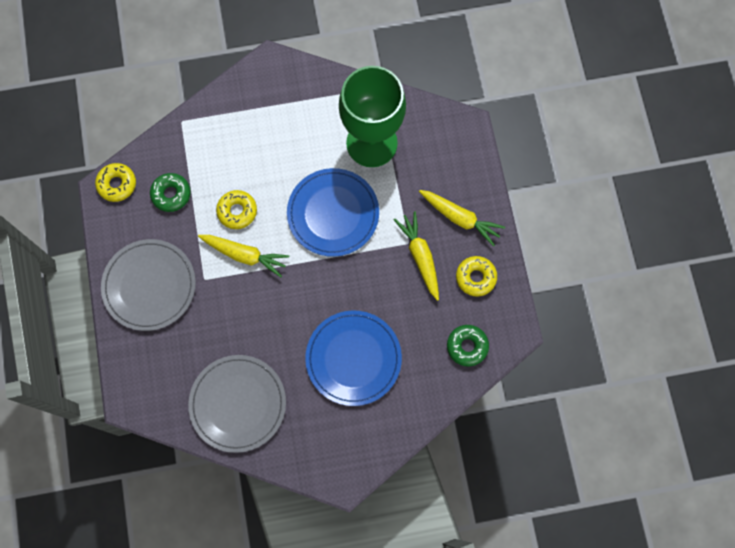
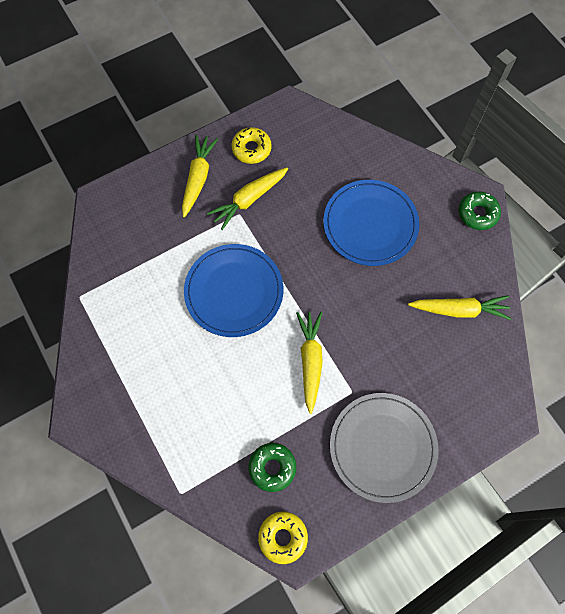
camera: 110 degrees left, 5 degrees down
grey plate [188,355,286,453] -> yellow carrot [408,295,511,320]
yellow donut [216,190,257,229] -> none
green goblet [339,66,406,167] -> none
green donut [447,325,489,367] -> green donut moved to [458,192,501,230]

